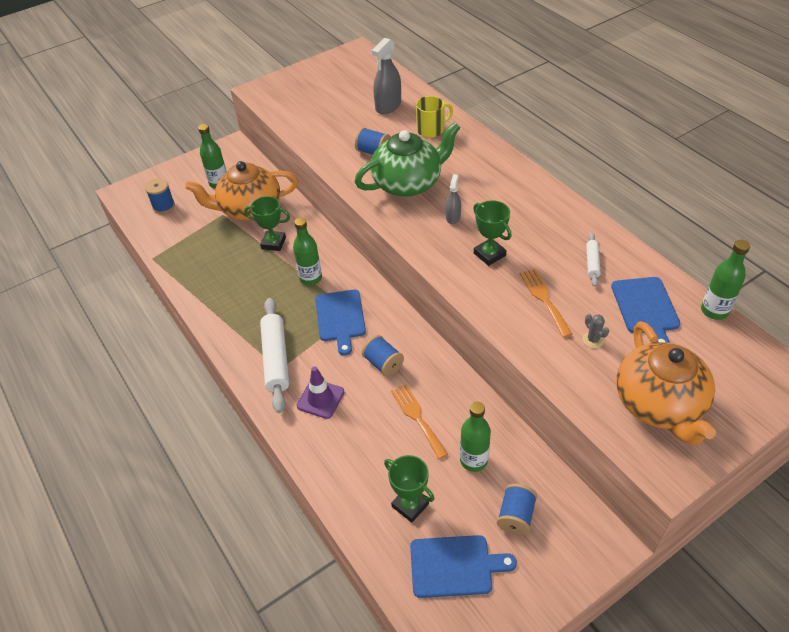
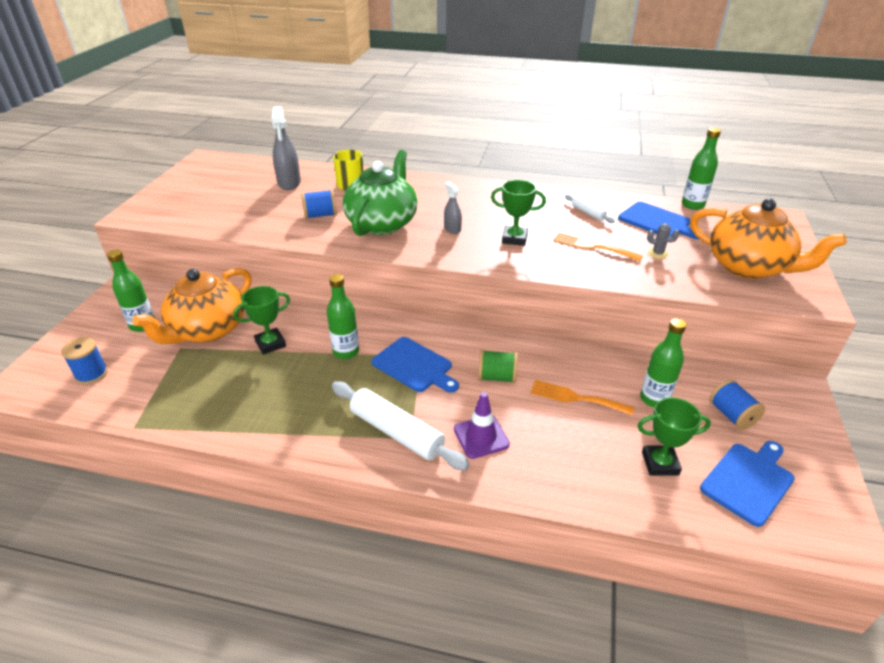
camera: 45 degrees left, 10 degrees down
blue spool [362,335,404,377] -> green spool [478,350,518,383]

